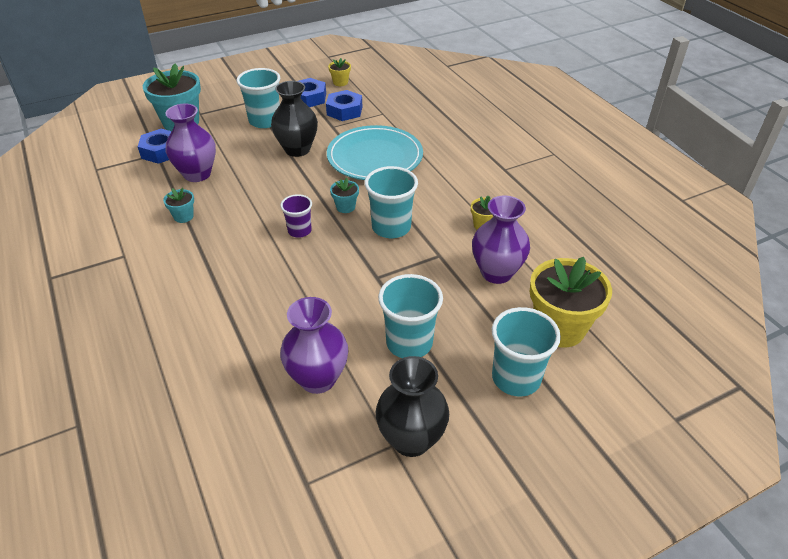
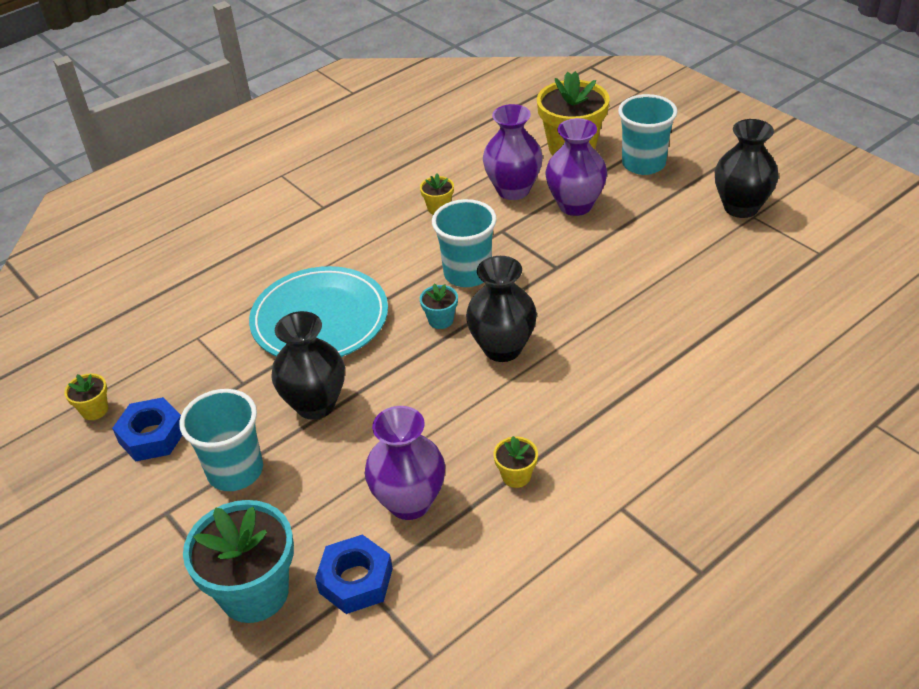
camera: 100 degrees left, 0 degrees up
turquoise flower pot [163,188,194,223] -> yellow flower pot [493,436,538,488]
purple cup [280,194,312,238] -> black vase [466,256,537,362]
purple vase [280,297,348,394] -> purple vase moved to [546,118,607,216]
blue nut [326,90,362,121] -> none
turquoise cup [378,274,443,358] -> none

